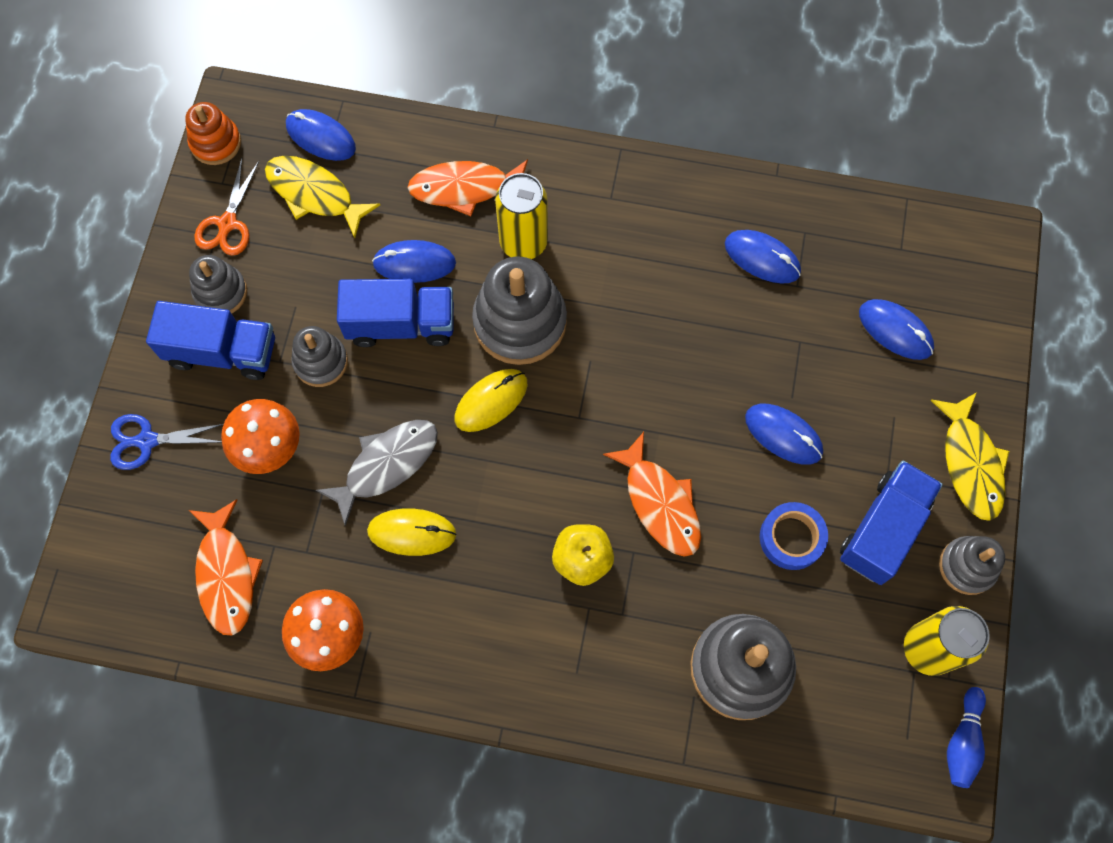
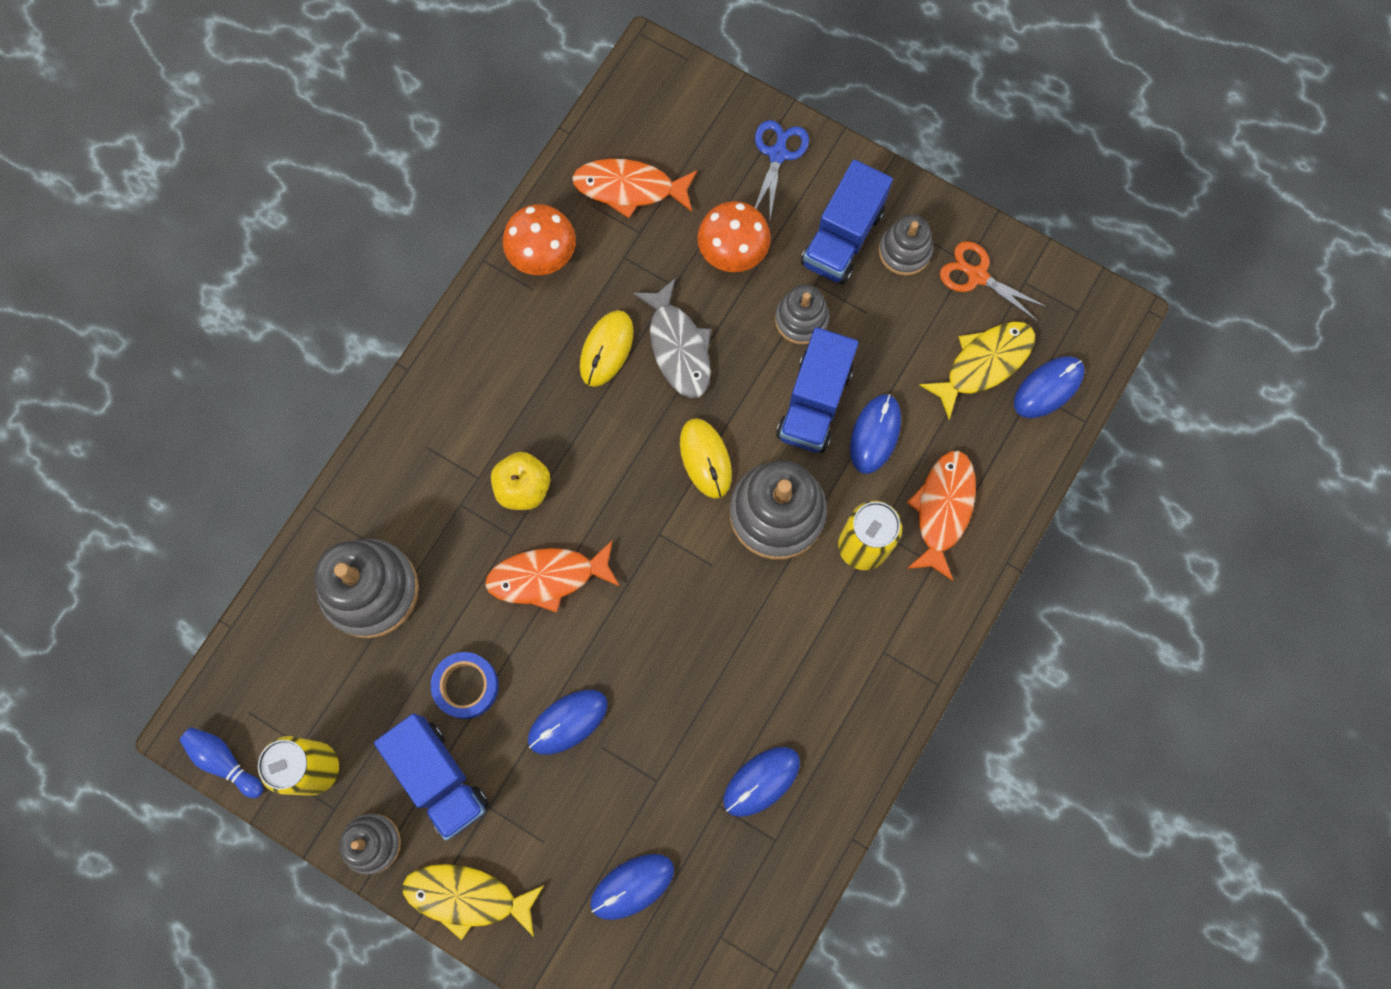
camera: 110 degrees right, 5 degrees up
orange stacking toy [185,102,241,165] -> none

